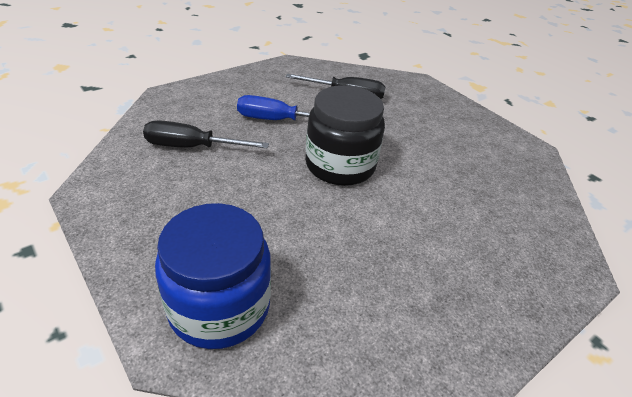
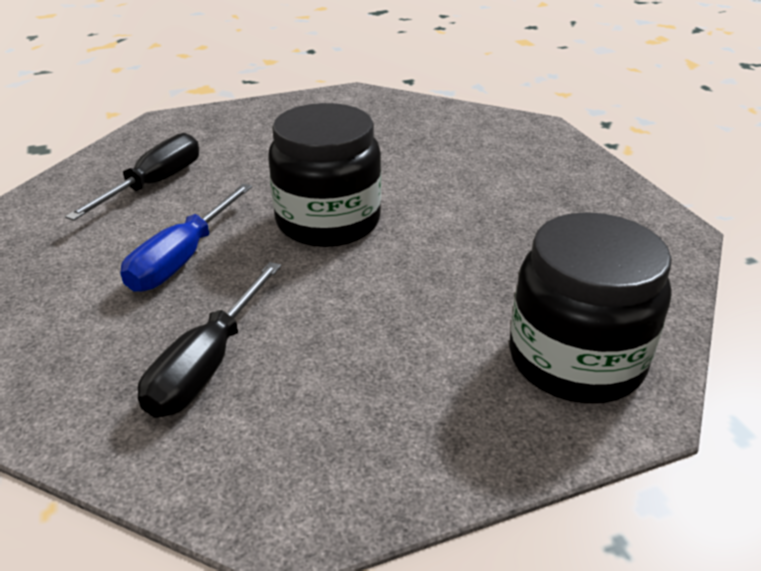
camera: 70 degrees left, 5 degrees down
blue jar [155,203,271,349] -> black jar [509,212,672,404]

